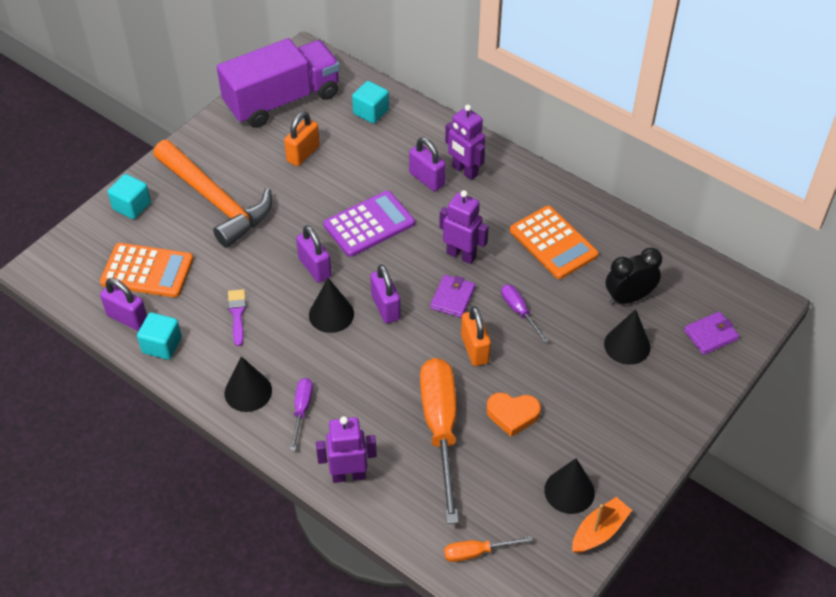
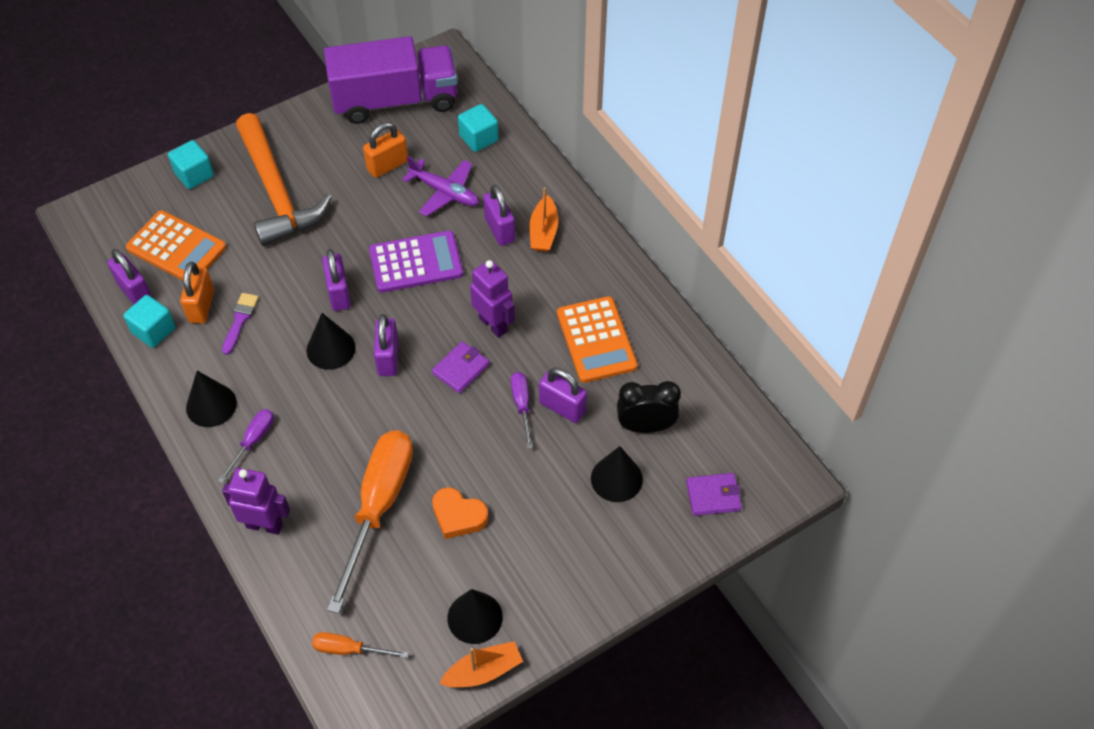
camera: 20 degrees right, 5 degrees up
purple robot [445,105,485,180] -> orange boat [529,187,558,252]
orange padlock [461,306,491,366] -> orange padlock moved to [180,262,214,324]
none -> purple plane [402,156,479,216]
none -> purple padlock [539,368,587,423]

